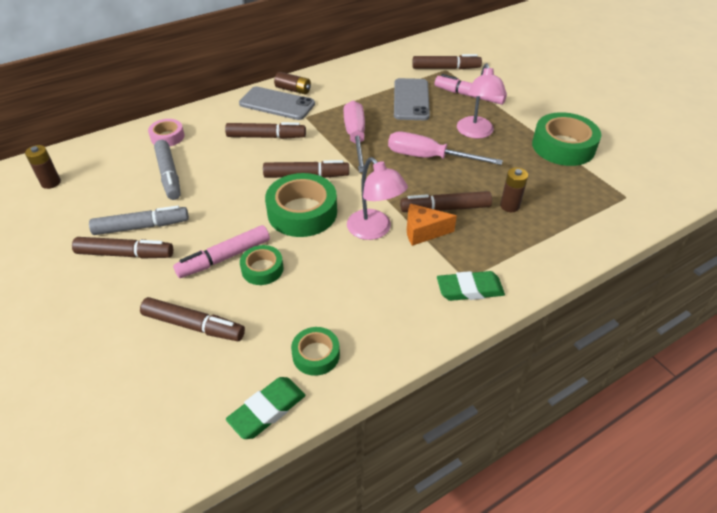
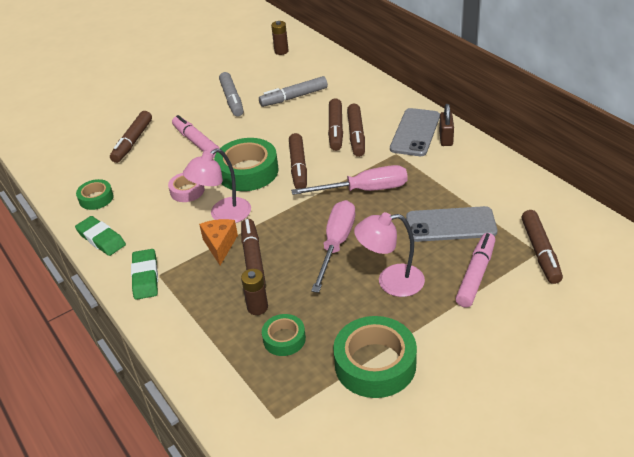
camera: 90 degrees right, 5 degrees down
brown marker [72,237,173,259] -> brown marker moved to [328,98,343,151]
pink tape [148,119,185,146] -> pink tape moved to [168,173,205,202]
green eraser [226,377,306,439] -> green eraser moved to [75,216,126,256]
green tape [240,245,283,285] -> green tape moved to [262,314,306,356]
brown battery [274,72,311,94] -> brown padlock [439,104,454,146]

